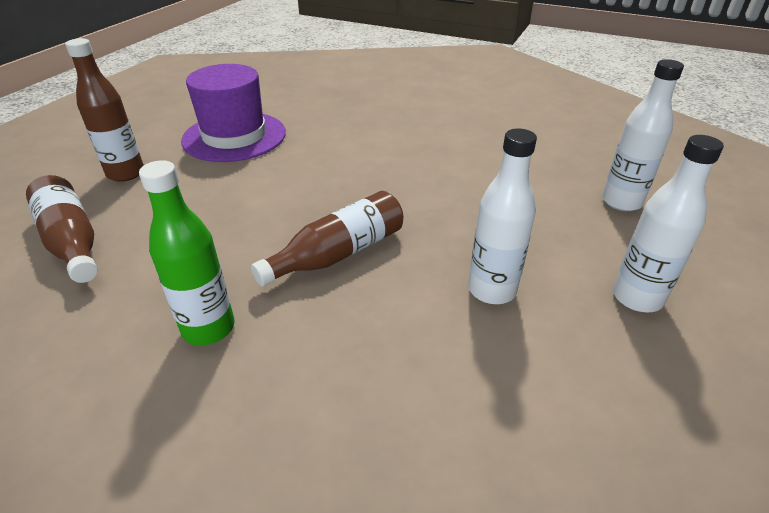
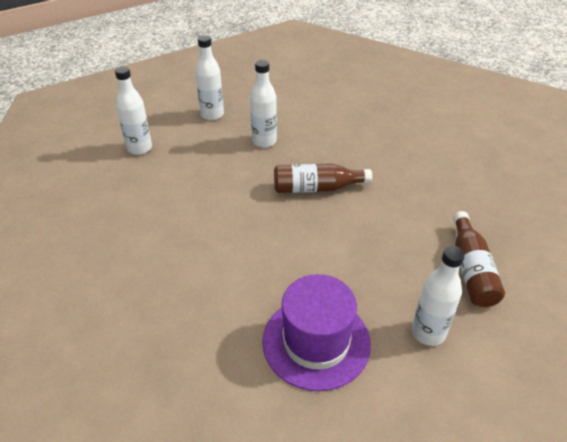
camera: 145 degrees left, 5 degrees up
brown bottle [65,38,144,182] -> white bottle [412,246,465,346]
green bottle [139,160,235,346] -> none

